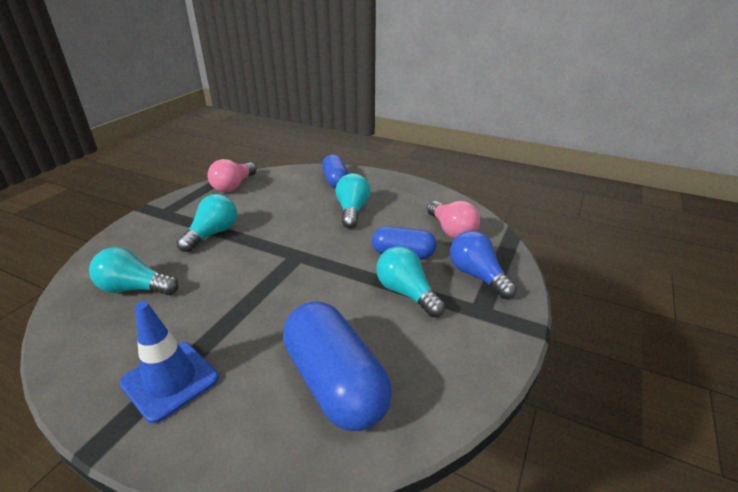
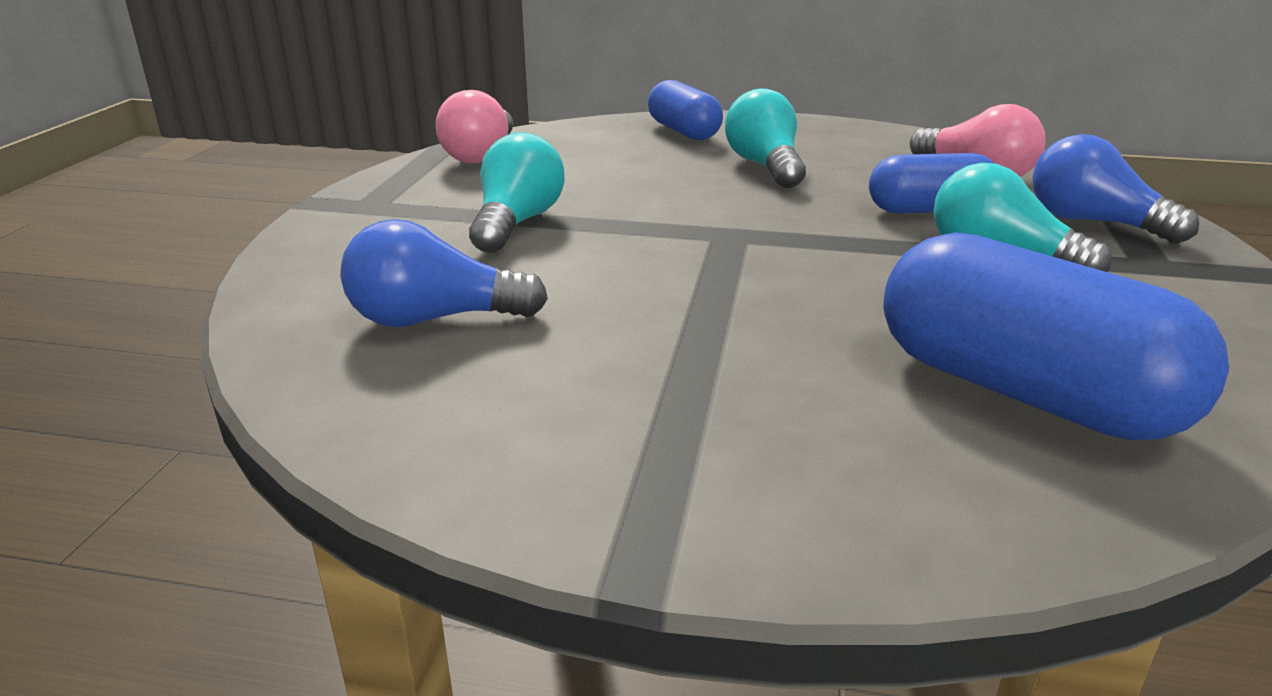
camera: 15 degrees left, 5 degrees down
turquoise light bulb [89,247,178,295] -> blue light bulb [340,219,548,327]
blue traffic cone [119,301,219,424] -> none

